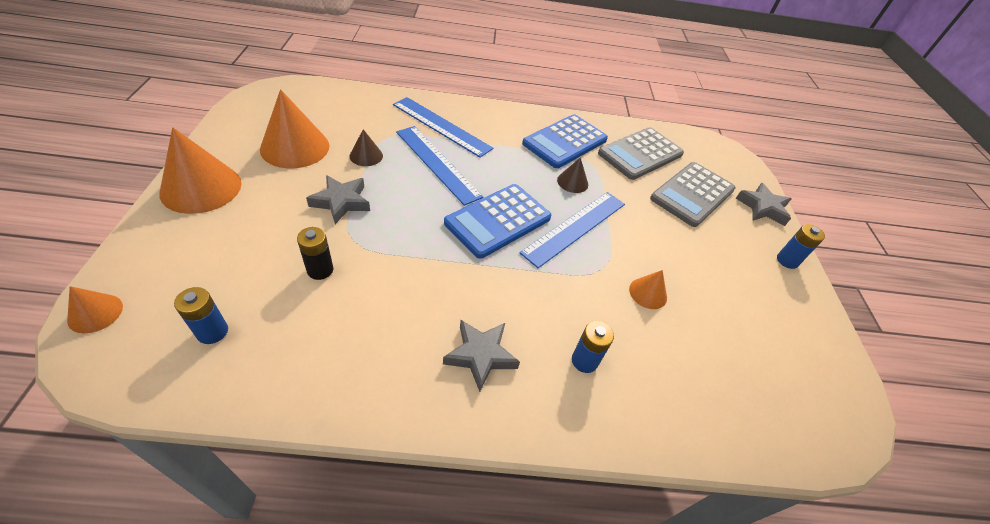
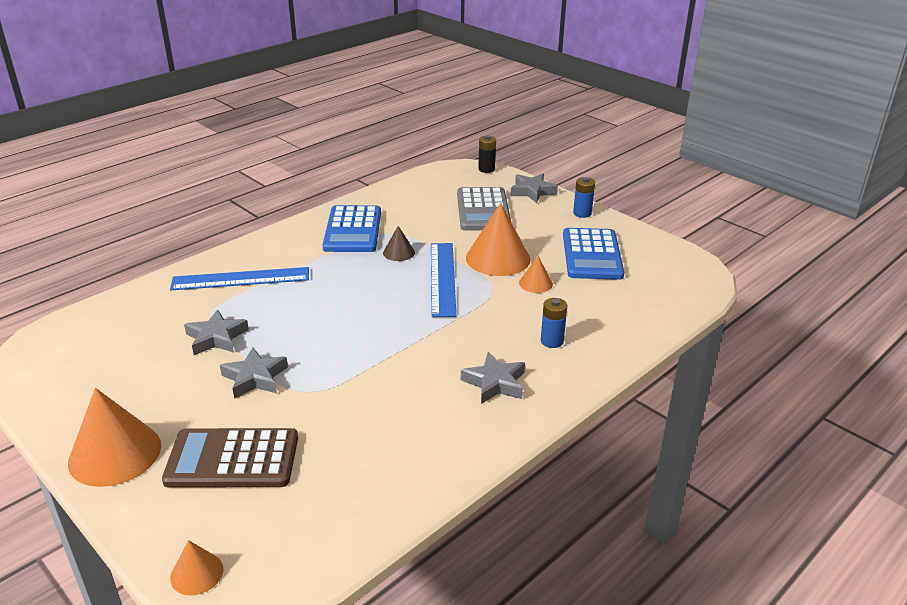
camera: 40 degrees left, 15 degrees down
blue battery [174,287,228,344] -> none
orange cone [260,89,330,168] -> orange cone moved to [466,203,530,276]
black battery [297,227,333,280] -> black battery moved to [478,135,496,173]
brown cone [349,129,383,166] -> grey star [184,310,249,355]
blue ruler [396,126,483,206] -> none
blue calculator [444,184,551,259] -> blue calculator moved to [563,228,624,280]
grey calculator [598,127,684,180] -> none
none -> brown calculator [162,428,298,488]

